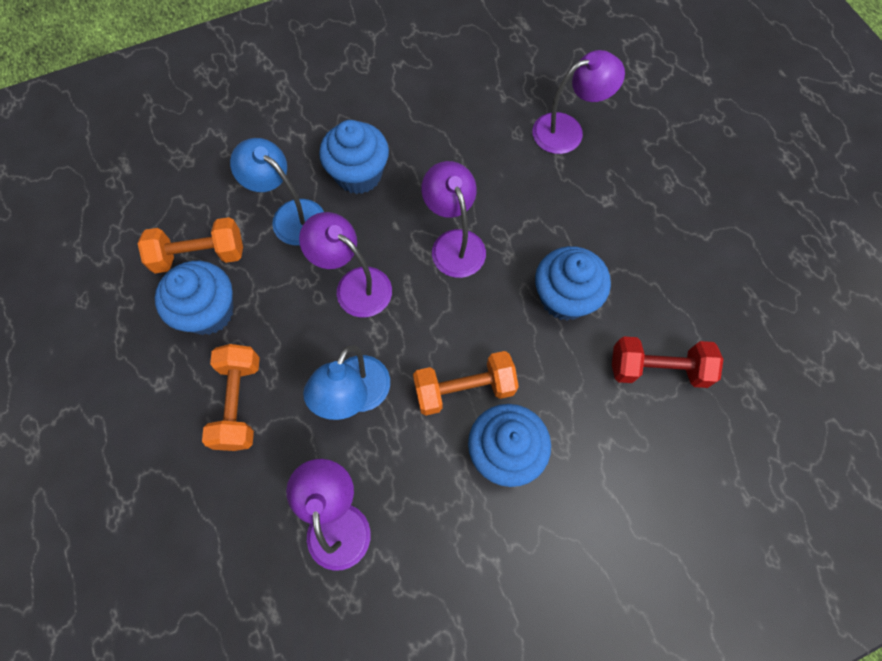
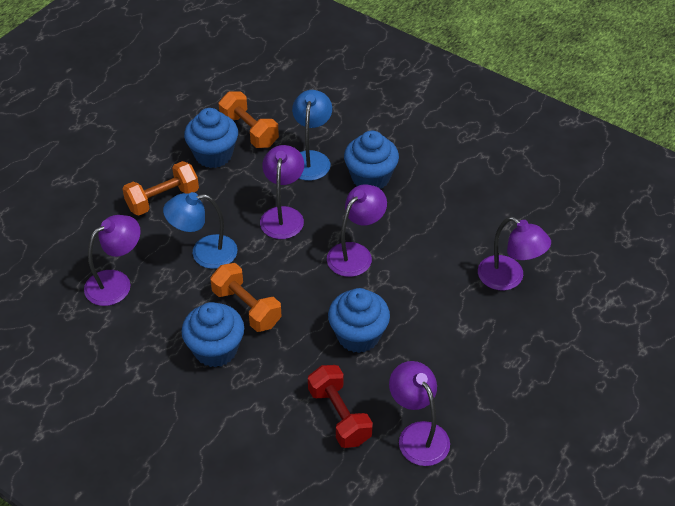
camera: 60 degrees right, 20 degrees down
none -> purple lamp [389,361,450,466]

